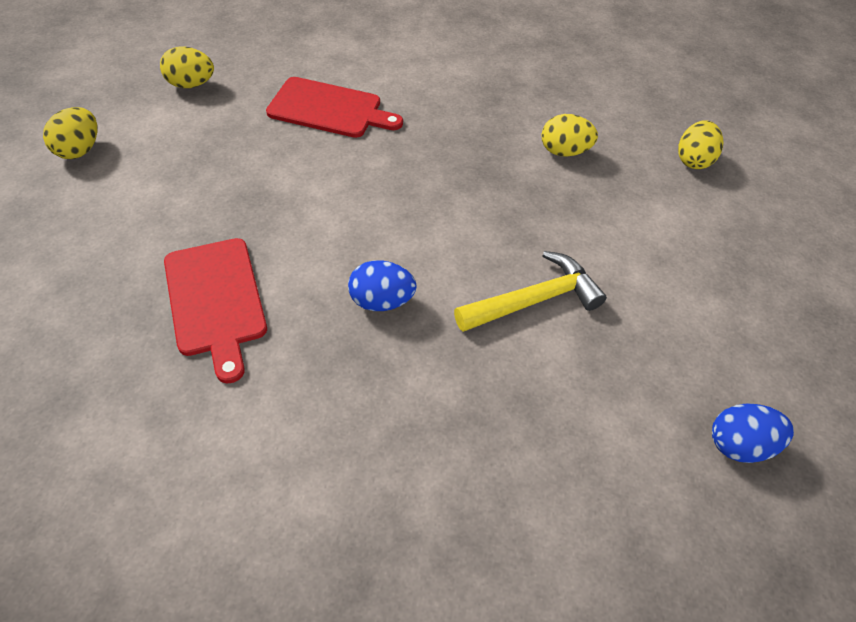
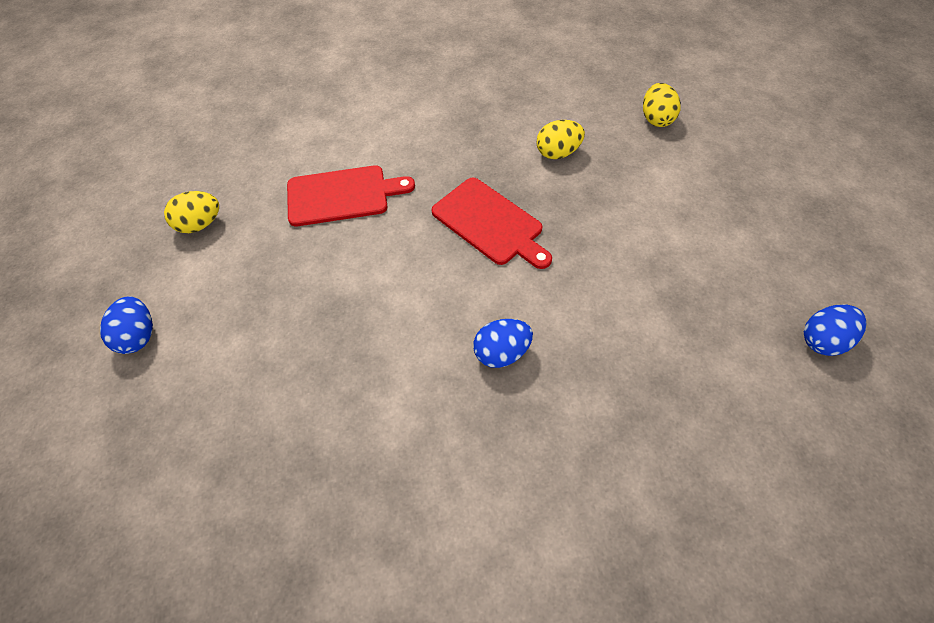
camera: 20 degrees left, 5 degrees up
yellow egg [43,107,98,159] -> blue egg [100,296,153,354]
red cutting board [164,238,267,384] -> red cutting board moved to [431,178,552,269]
yellow hammer [454,251,607,332] -> none

